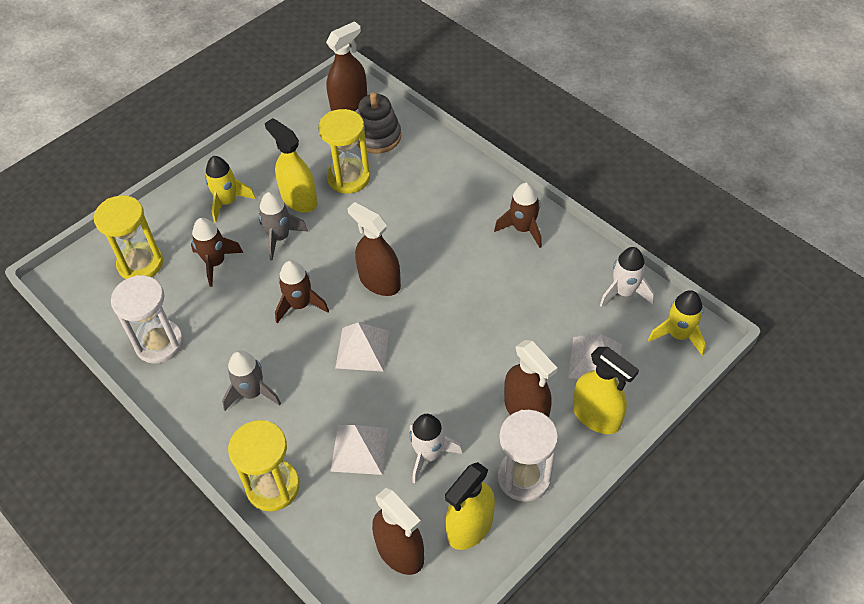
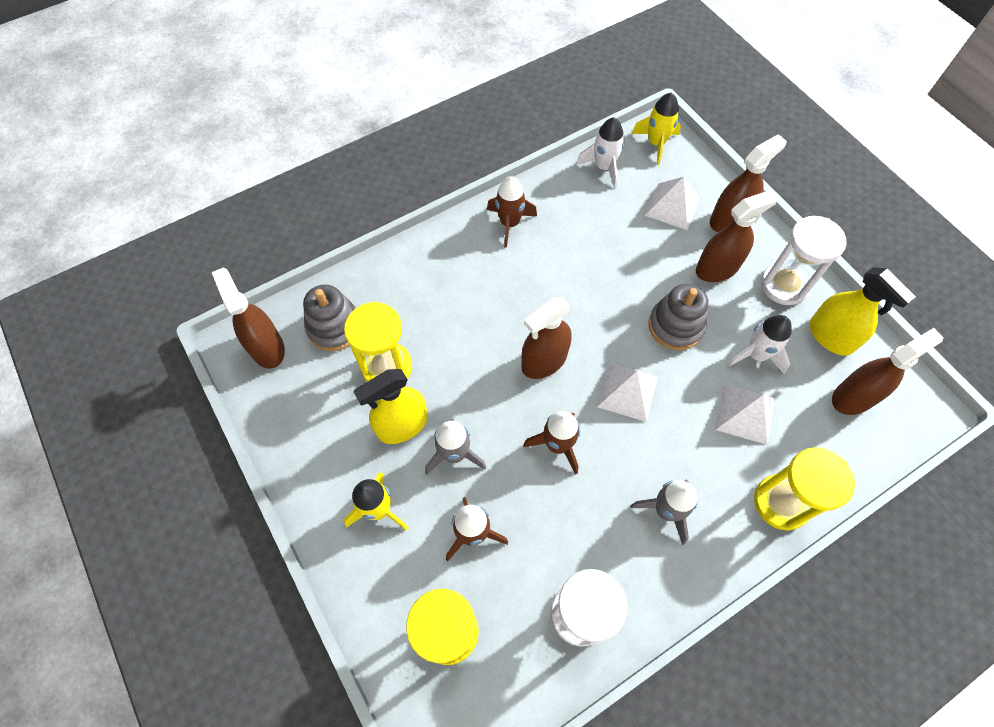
camera: 80 degrees left, 10 degrees up
yellow spray bottle [573,347,639,434] -> brown spray bottle [710,134,787,232]
none -> grey stacking toy [648,284,708,350]

